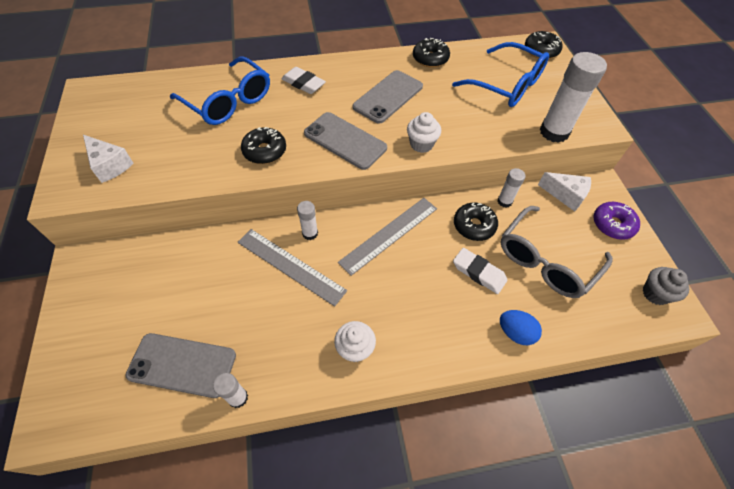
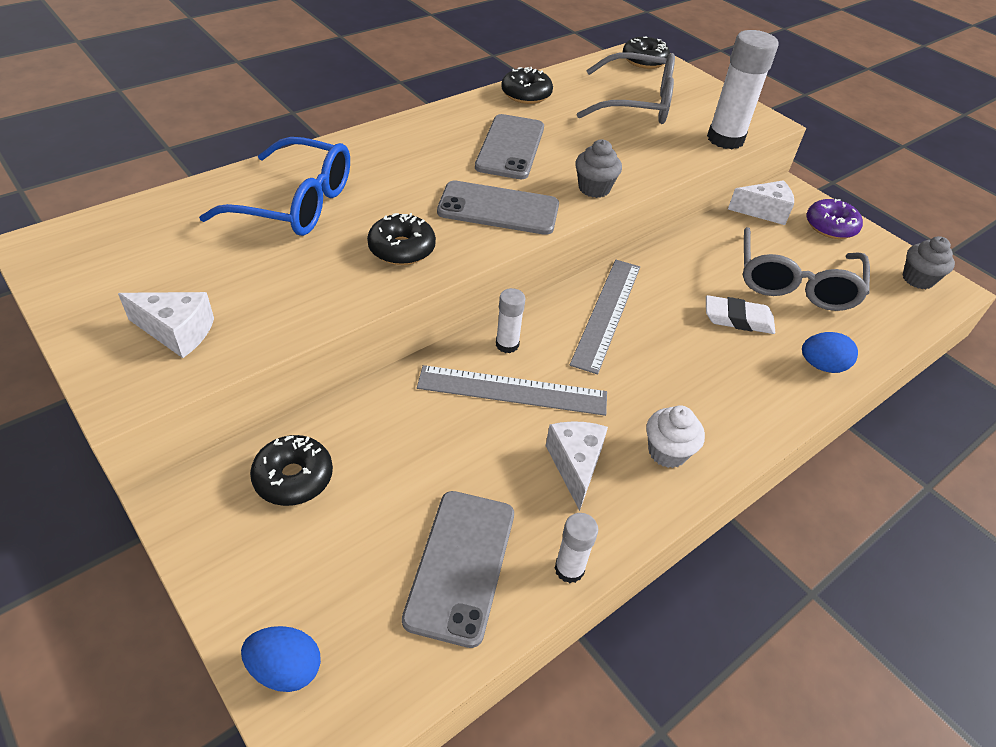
camera: 30 degrees left, 10 degrees down
grey phone [125,333,236,398] -> grey phone turned 60 degrees counterclockwise [402,491,514,648]
white eraser [281,67,326,94] -> none
white cupcake [407,112,441,153] -> grey cupcake [575,140,622,198]
blue glasses [452,42,549,107] -> grey glasses [577,52,675,124]
black donut [454,202,498,241] -> black donut moved to [250,435,333,506]
white glue stick [497,168,525,207] -> none
none -> blue egg [241,626,321,692]
none -> white cheese [546,421,608,511]

